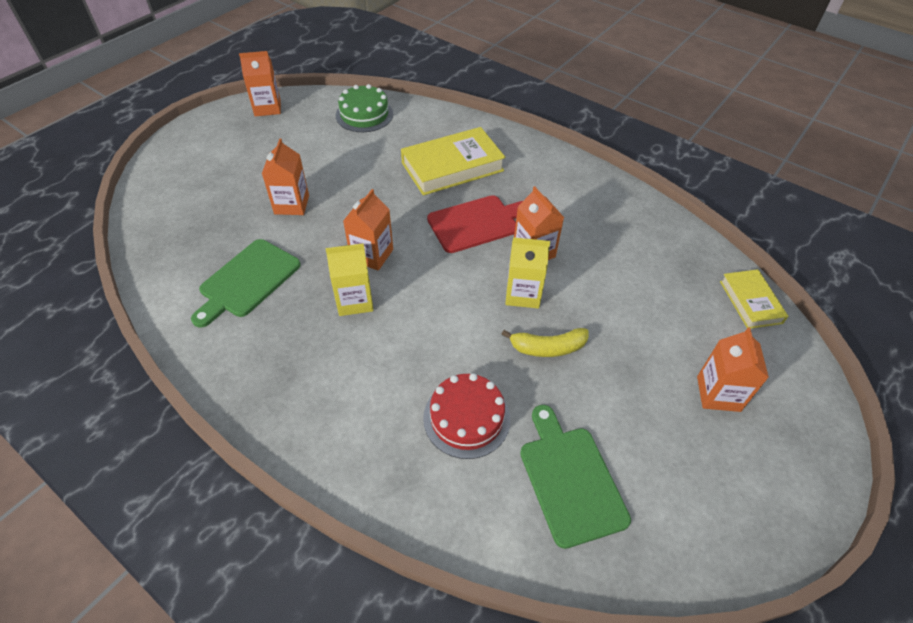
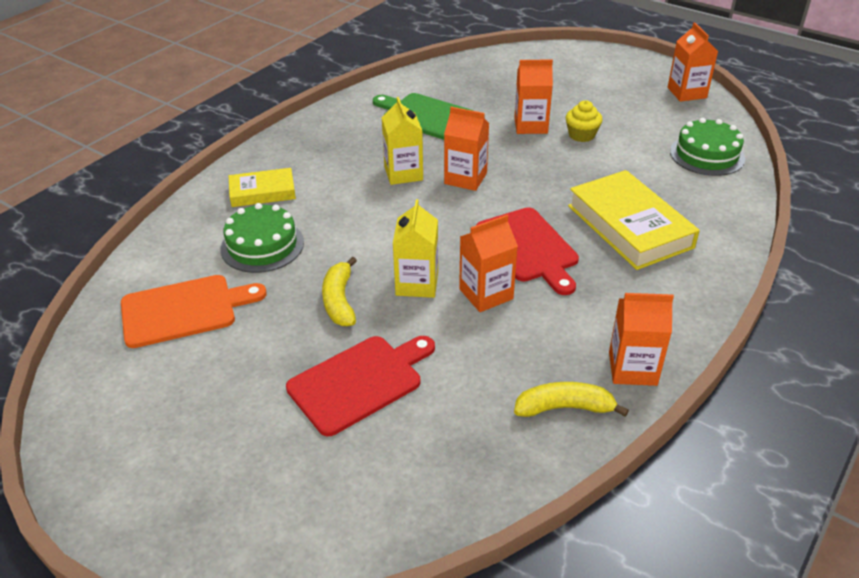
camera: 90 degrees right, 10 degrees down
red cake [423,373,510,459] -> green cake [220,203,304,273]
green cutting board [520,405,631,549] -> orange cutting board [121,275,267,348]
orange carton [697,328,769,412] -> orange carton moved to [609,293,674,386]
yellow book [720,269,788,329] -> yellow book moved to [229,168,296,207]
none -> red cutting board [286,336,435,436]
none -> yellow banana [514,382,629,417]
none -> yellow cupcake [566,100,603,142]

